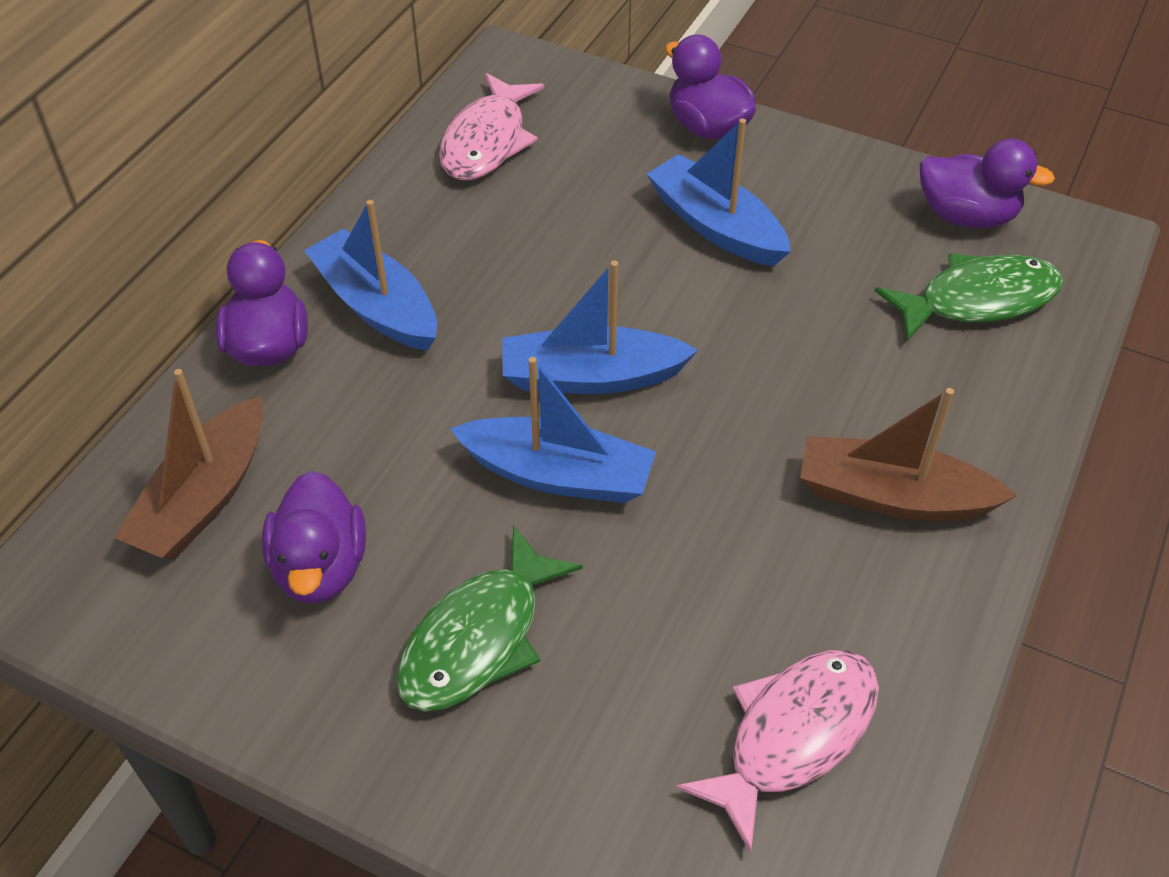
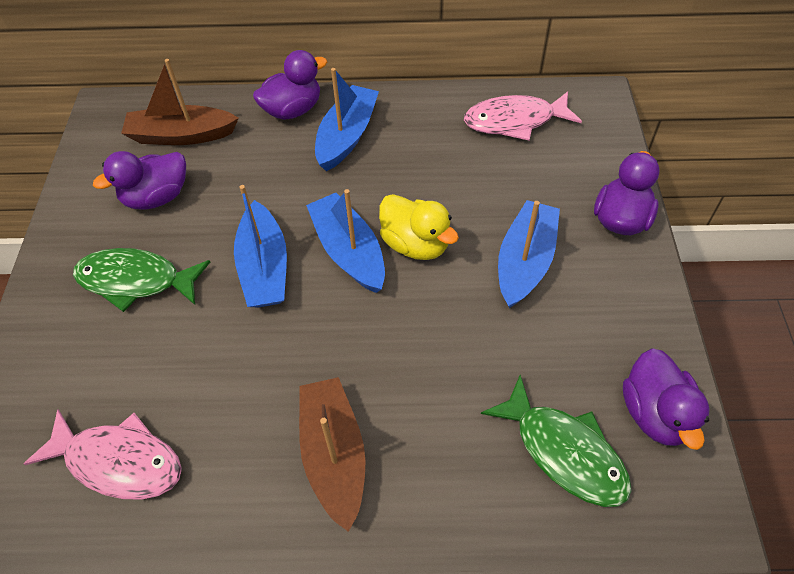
camera: 65 degrees right, 5 degrees up
none -> yellow duck [379,194,459,260]

